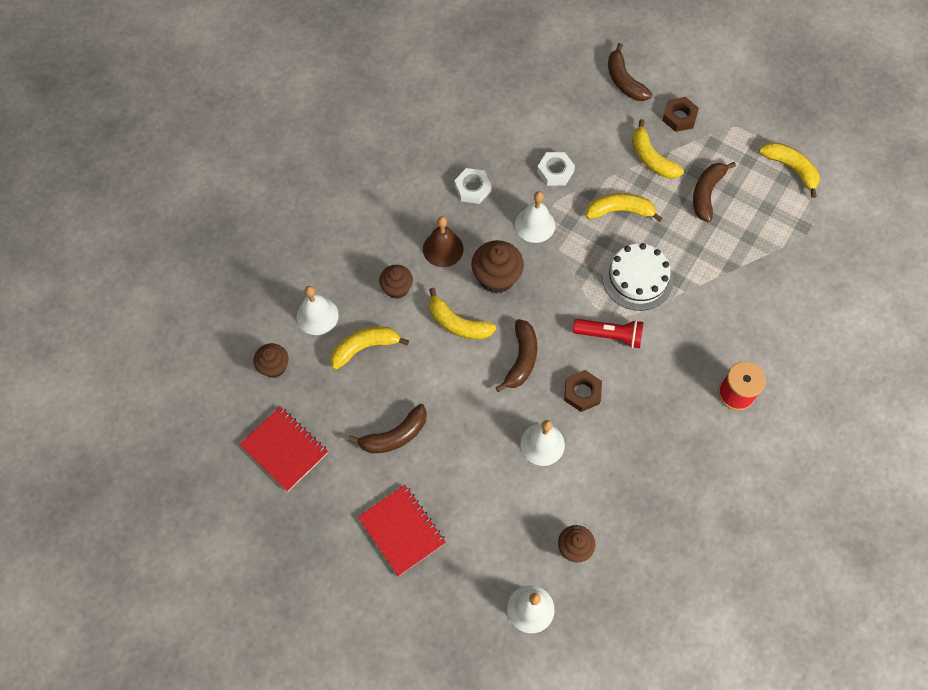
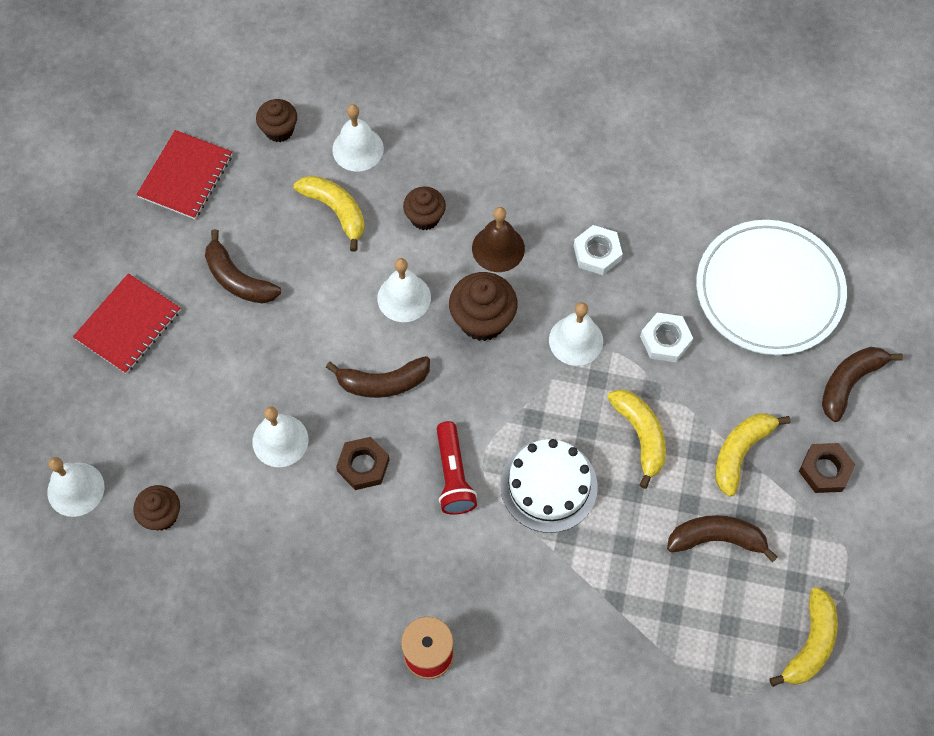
camera: 70 degrees right, 0 degrees up
yellow banana [429,288,496,340] -> white bell [377,258,431,322]
none -> white plate [696,220,847,355]

